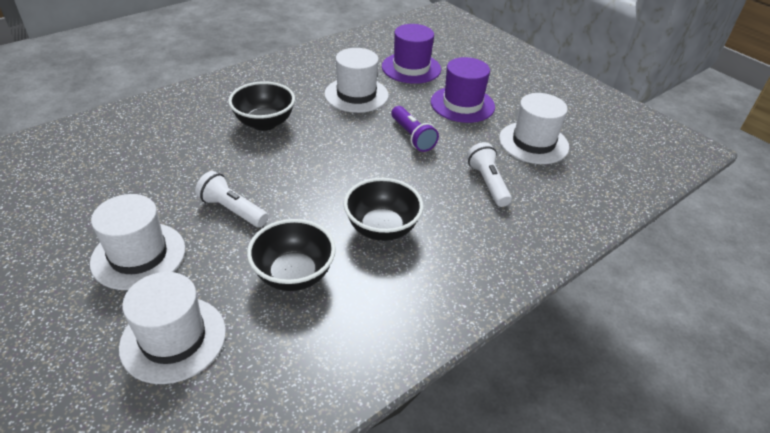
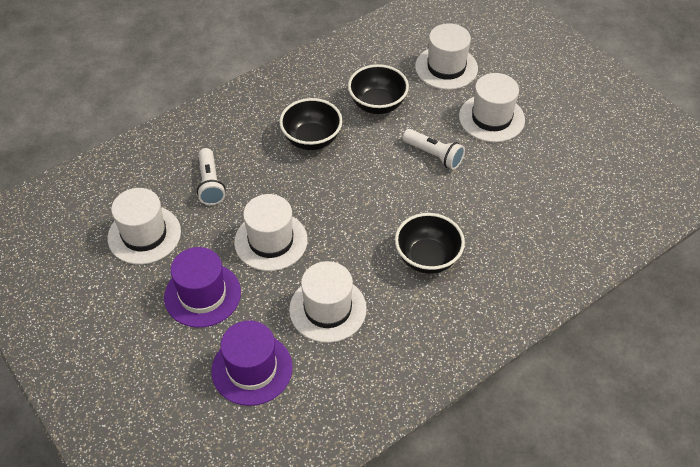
camera: 175 degrees left, 10 degrees up
purple flashlight [391,106,439,152] -> white hat [234,194,308,271]

